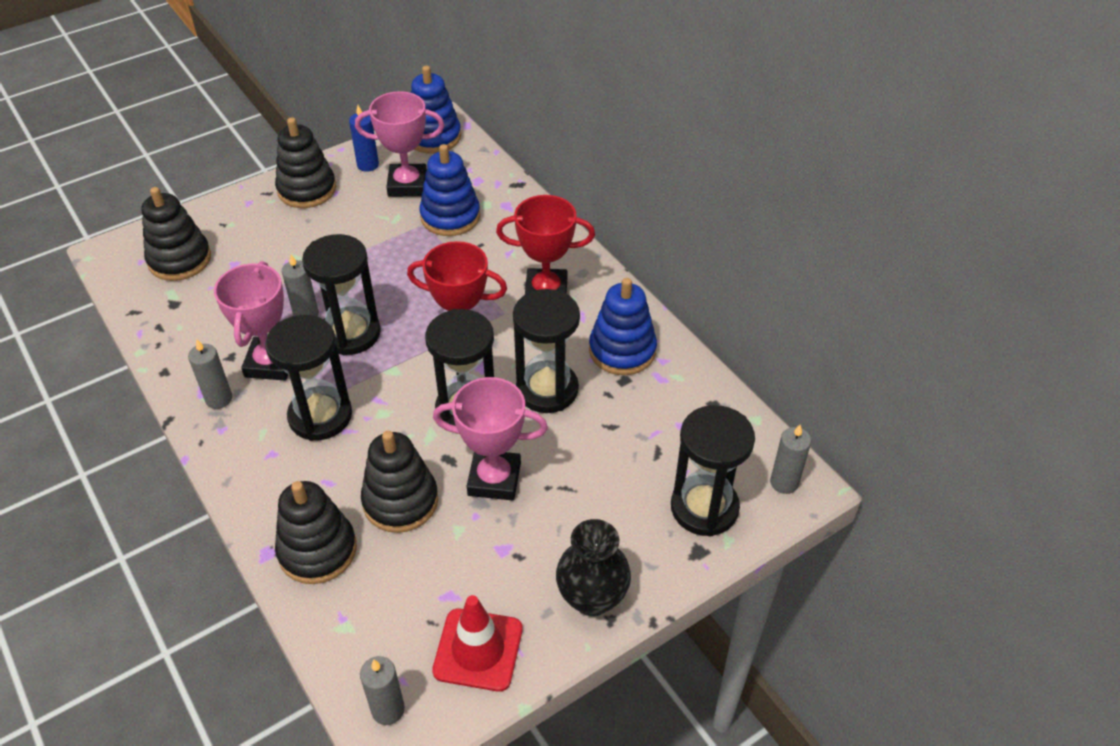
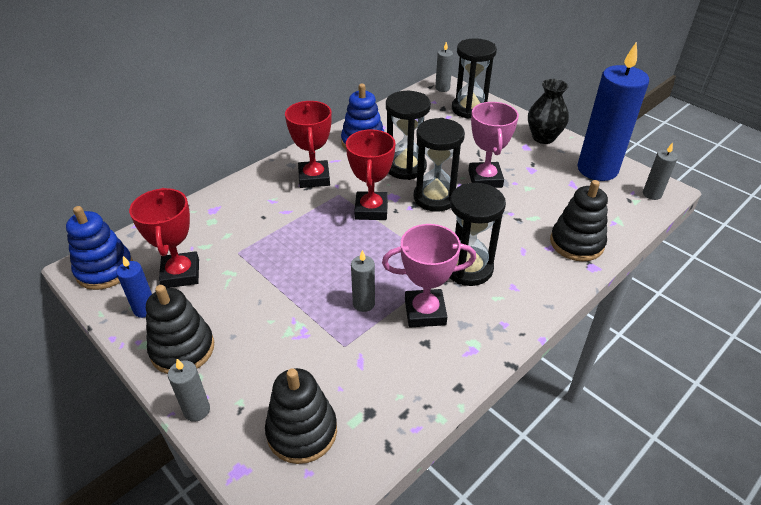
camera: 100 degrees left, 5 degrees down
grey candle [188,339,232,409] -> grey candle moved to [168,359,210,422]
black hourglass [302,234,381,355] -> none
pink trophy [355,91,444,197] -> red trophy [129,188,199,288]
black stacking toy [361,431,438,533] -> none
blue stacking toy [419,144,480,236] -> none
red traffic cone [432,595,523,692] -> blue candle [577,42,649,181]

